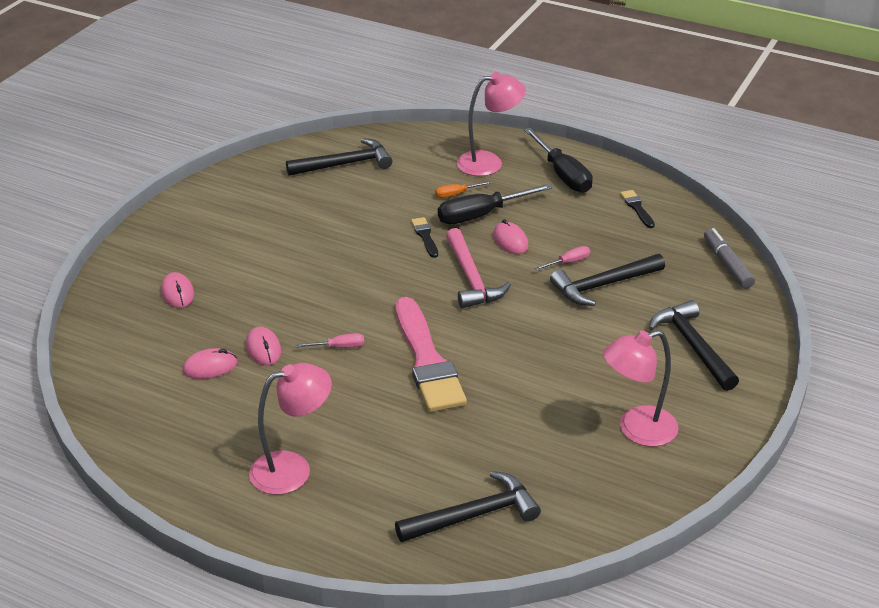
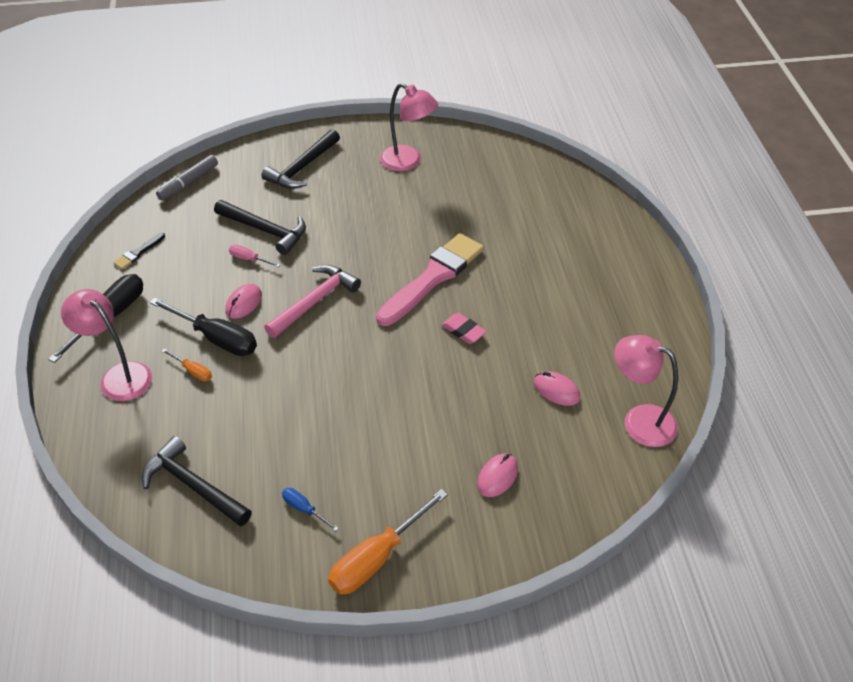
camera: 125 degrees left, 10 degrees up
pink mouse [246,327,281,365] -> none
pink lamp [249,363,332,495] -> pink lamp moved to [614,335,678,447]
pink screwdriver [295,333,364,348] -> pink eraser [441,313,487,344]
black hammer [395,471,541,542] -> none
black brush [411,217,438,258] -> none
none -> blue screwdriver [282,488,339,531]
none -> orange screwdriver [328,489,448,594]

